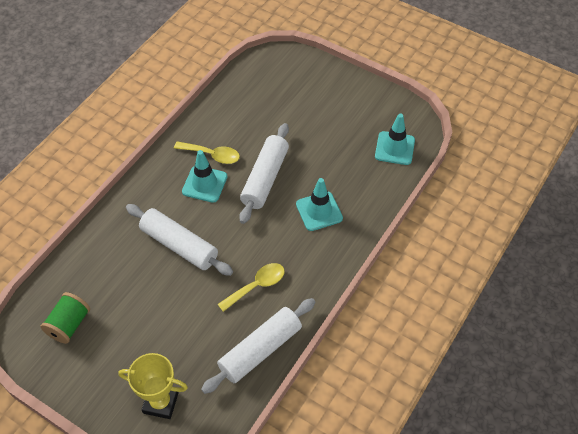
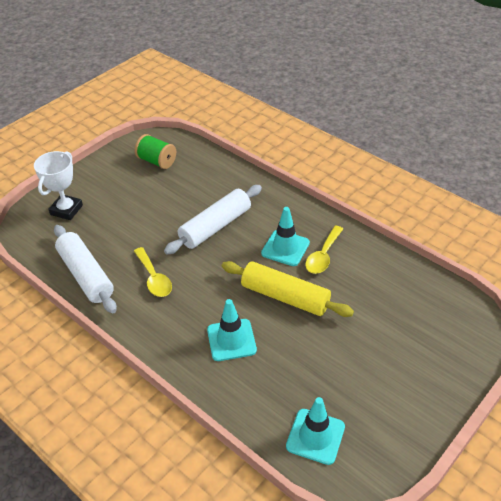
camera: 100 degrees right, 10 degrees down
yellow trophy [118,353,188,419] -> white trophy [34,151,83,220]
white rolling pin [239,123,289,224] -> yellow rolling pin [222,261,354,317]

